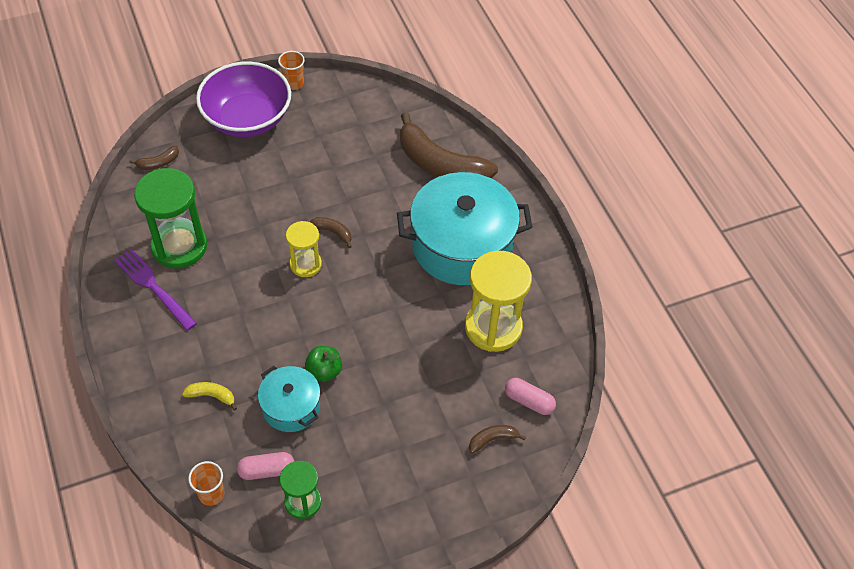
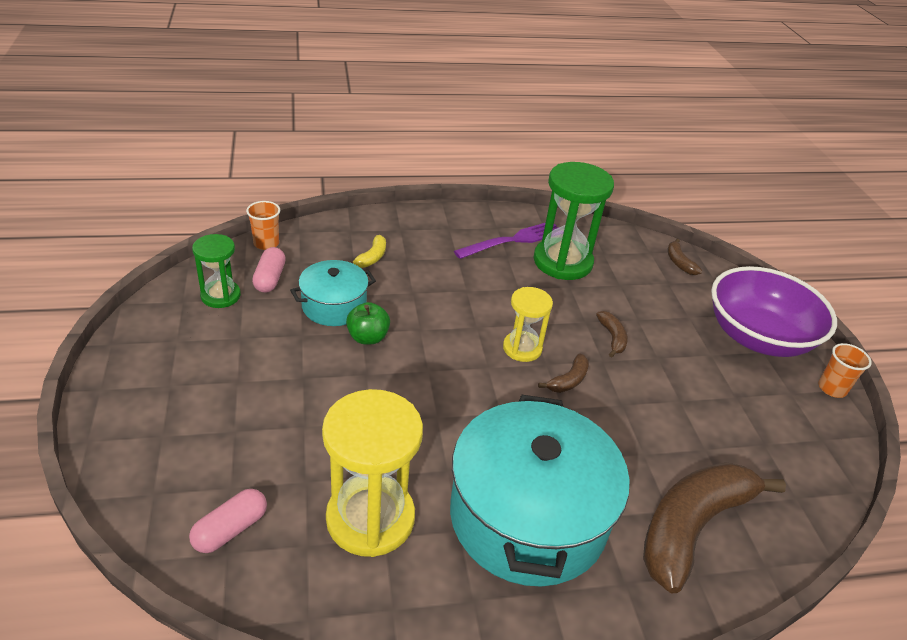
camera: 100 degrees right, 15 degrees down
brown banana [469,425,526,454] -> brown banana moved to [596,311,628,357]

